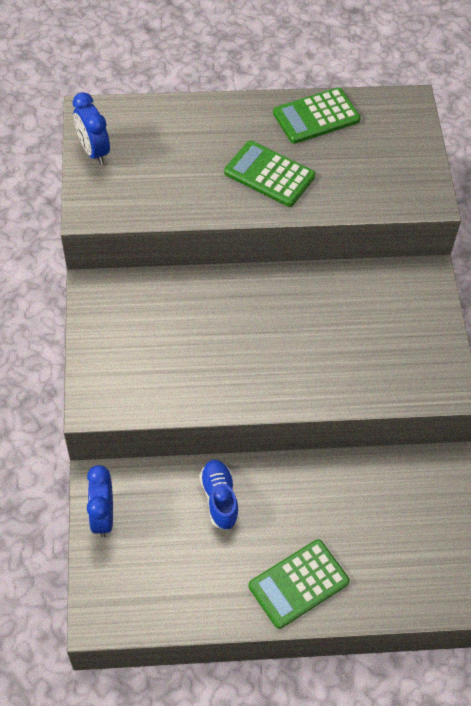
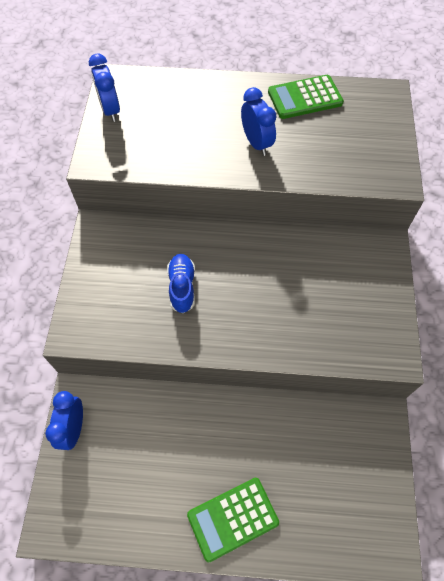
camera: 10 degrees right, 5 degrees up
blue shoe [200,460,239,530] -> blue shoe moved to [167,254,195,313]
green calculator [224,141,315,207] -> blue clock [241,87,276,156]

